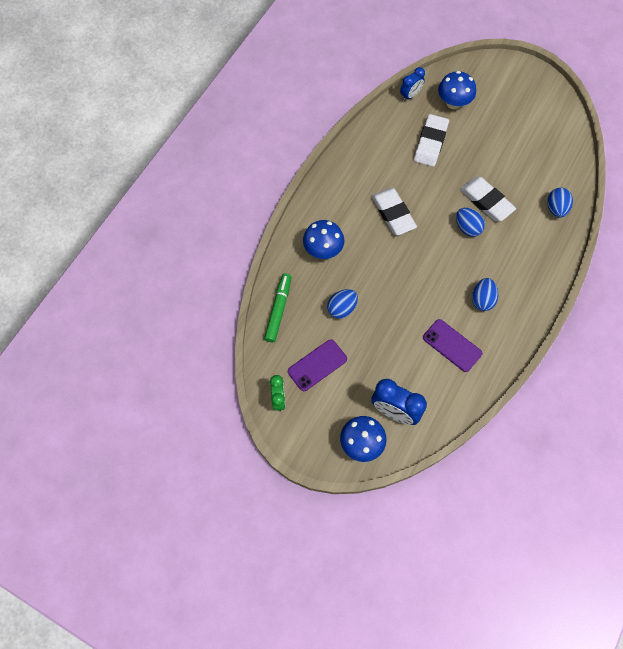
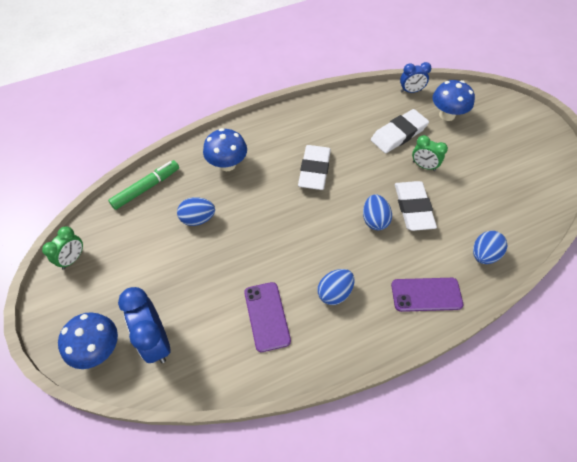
camera: 35 degrees right, 10 degrees down
purple phone [288,339,347,391] -> purple phone moved to [391,278,463,312]
none -> green clock [412,135,448,171]

